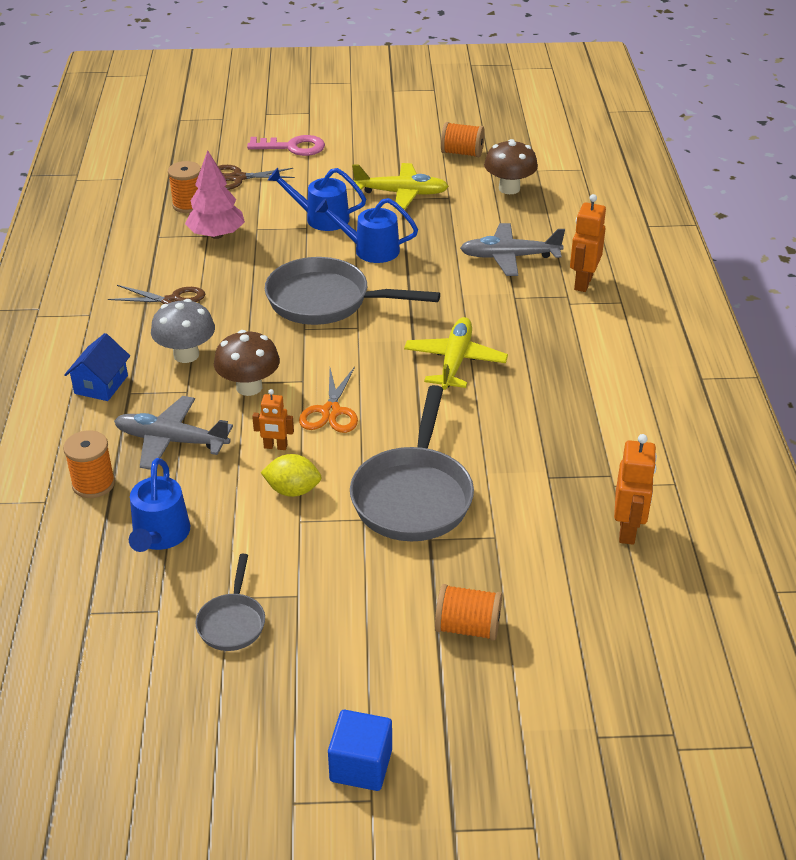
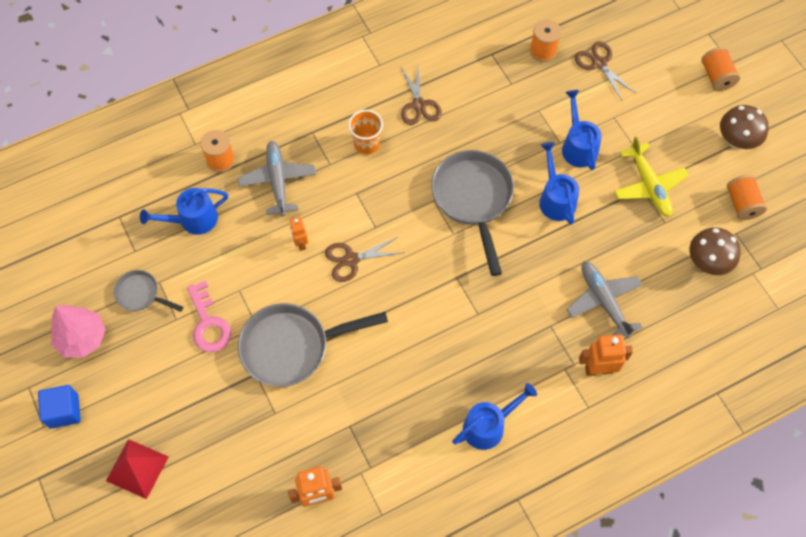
camera: 65 degrees right, 25 degrees up
blue house [64,333,130,401] -> none
grey mushroom [151,299,215,363] -> orange cup [348,110,383,154]
pink tree [185,150,245,239] -> pink tree moved to [51,305,106,358]
grey pan [195,554,265,651] -> grey pan turned 45 degrees clockwise [114,270,183,312]
brown mushroom [214,330,280,396] -> brown mushroom moved to [720,105,769,149]
pink key [247,135,325,156] -> pink key moved to [187,281,231,352]
yellow lemon [261,454,321,497] -> none
orange scissors [299,367,358,433] -> brown scissors [325,236,405,282]
yellow plane [404,317,508,390] -> none
orange spool [435,584,502,641] -> orange spool moved to [701,47,740,91]
none -> red pyramid [106,439,169,499]
none -> blue watering can [452,383,537,450]

